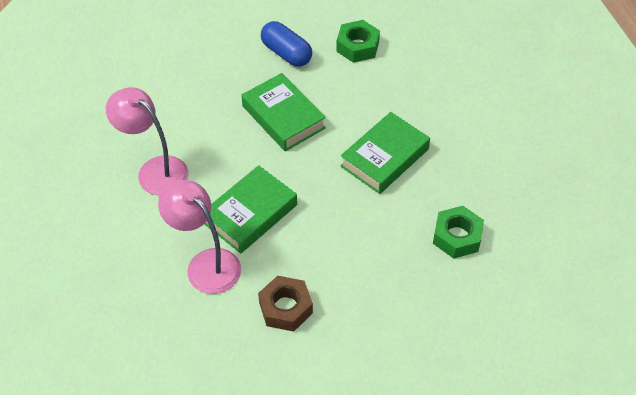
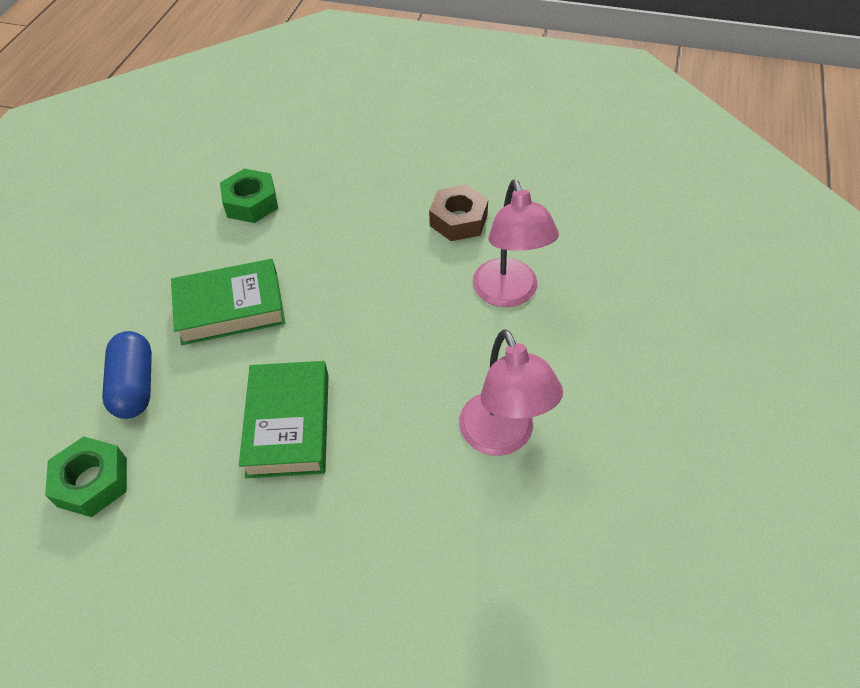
camera: 145 degrees left, 0 degrees up
green book [204,165,297,254] -> none
blue capsule [261,21,312,67] -> blue capsule moved to [102,331,152,419]

